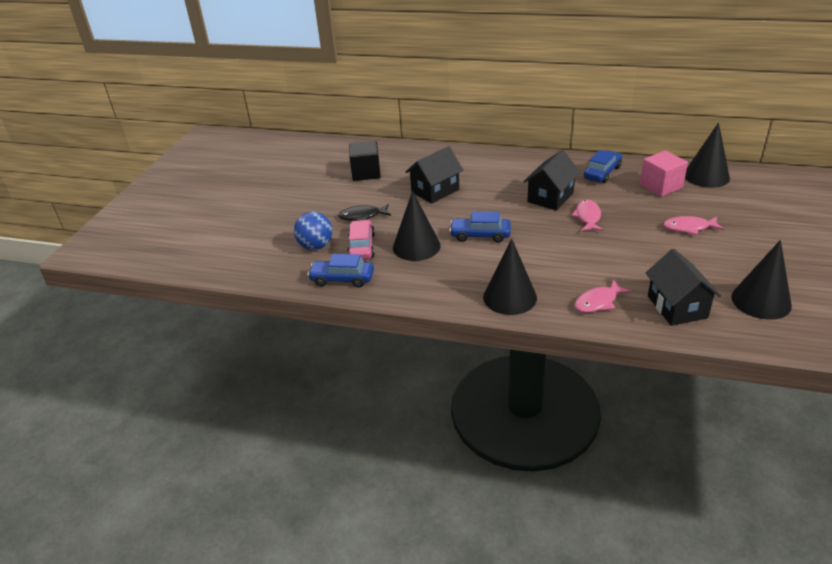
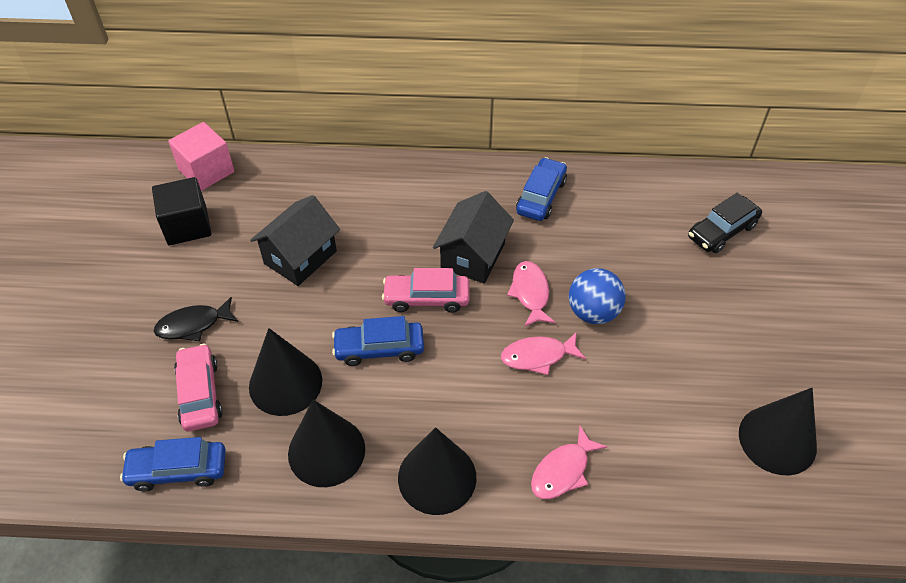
camera: 15 degrees left, 15 degrees up
blue ball [294,212,332,250] -> blue ball moved to [569,268,626,324]
pink cube [640,151,688,197] -> pink cube moved to [168,122,234,191]
black house [646,249,721,326] -> none
pink fish [663,216,724,235] -> pink fish moved to [501,332,586,375]
black cone [685,122,730,188] -> black cone moved to [288,400,365,487]
none -> pink car [382,268,469,313]
none -> black car [688,193,762,253]

